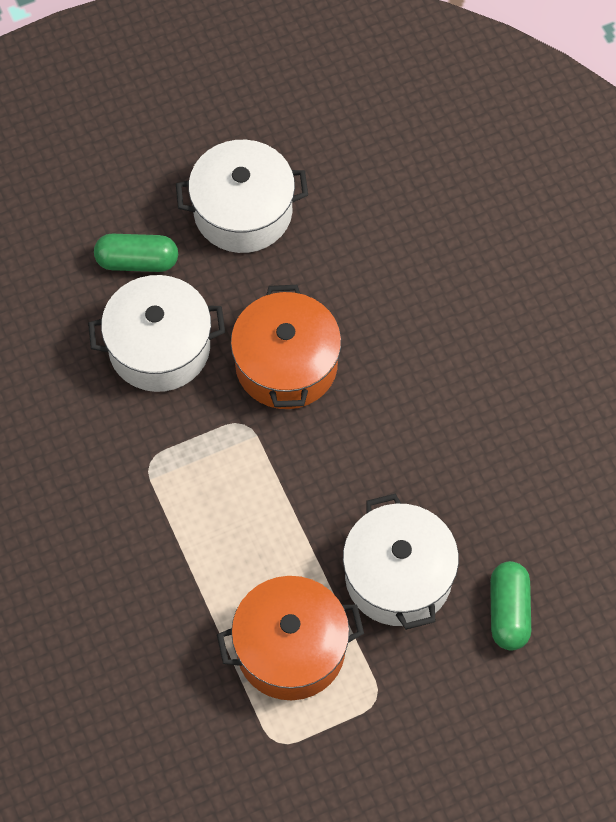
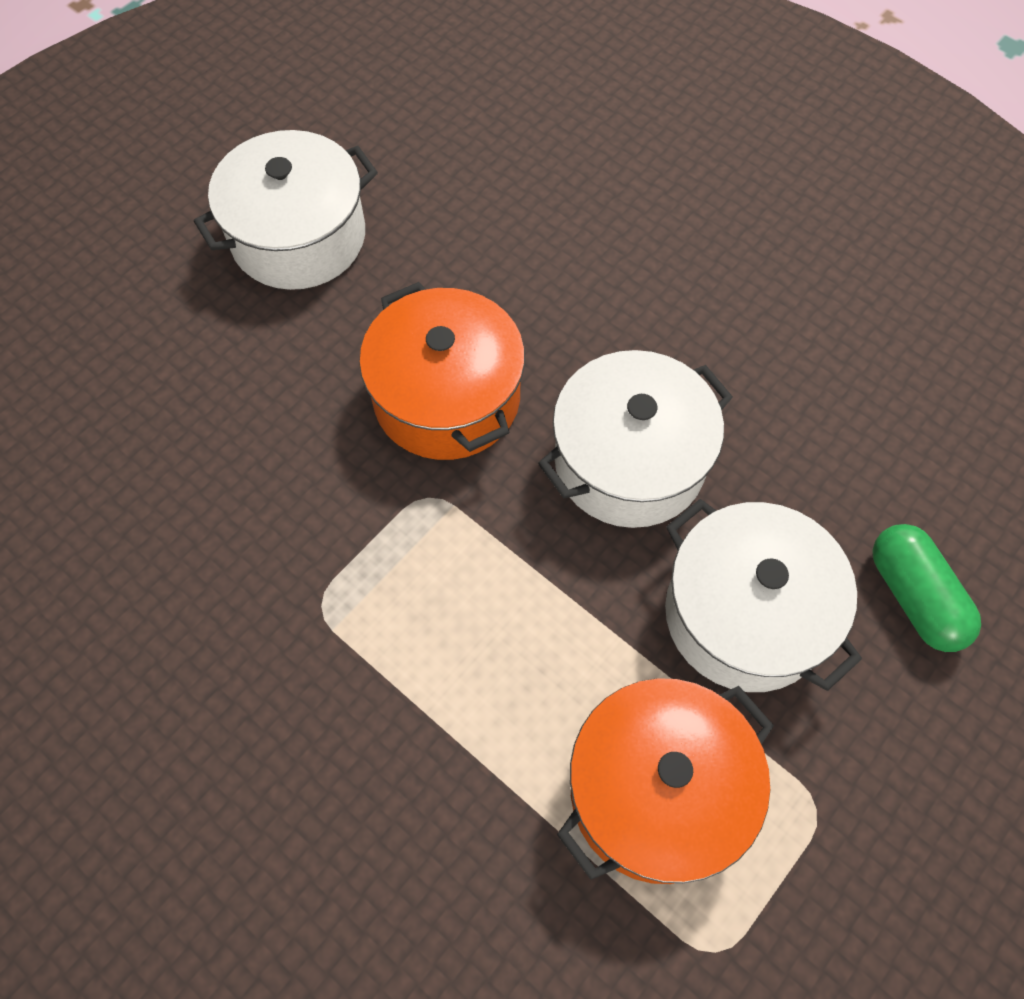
camera: 25 degrees left, 0 degrees up
white pot [88,275,225,392] -> white pot moved to [538,350,733,528]
green capsule [94,234,178,272] -> none

